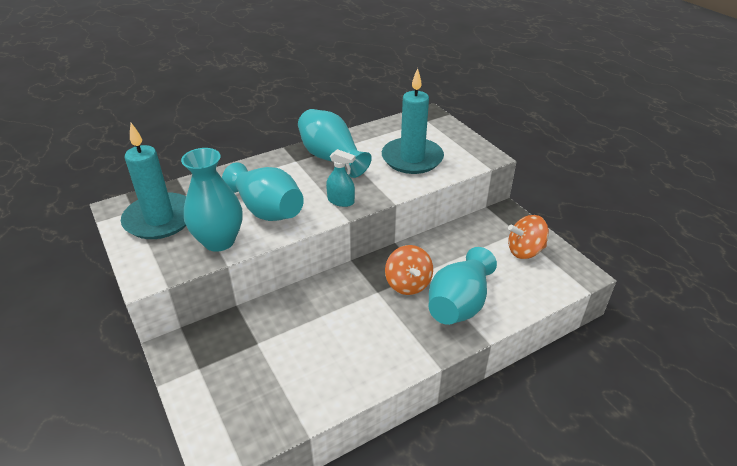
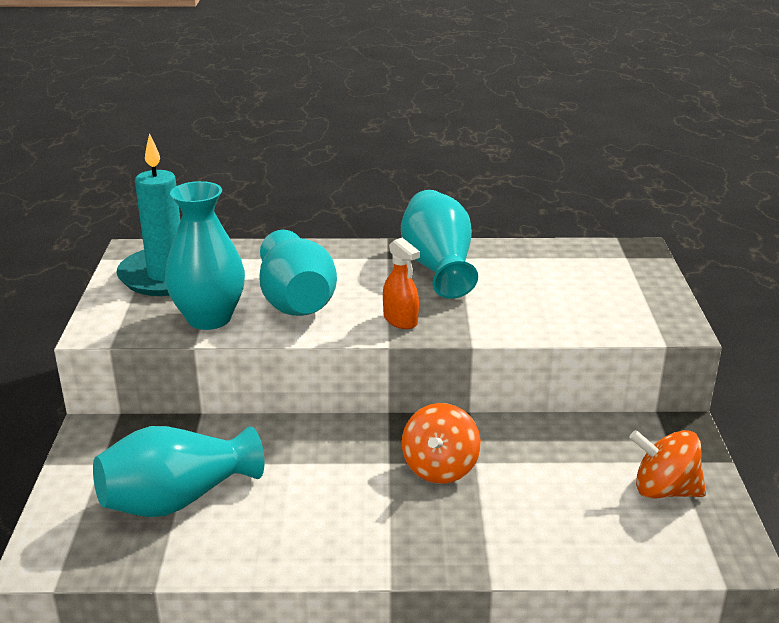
camera: 30 degrees right, 10 degrees down
turquoise spray bottle [326,149,356,207] -> orange spray bottle [383,238,420,329]
turquoise candle [382,68,444,174] -> none
turquoise vase [429,247,497,325] -> turquoise vase moved to [93,426,264,517]

